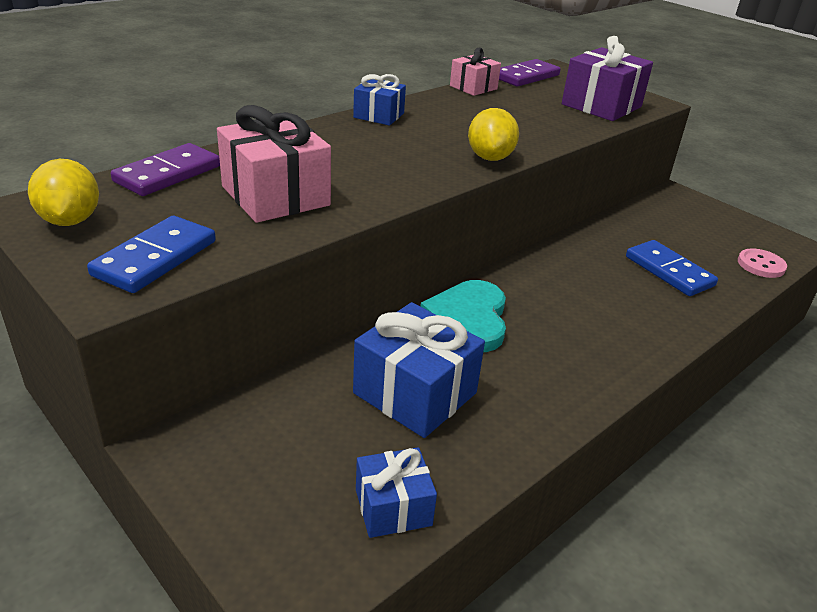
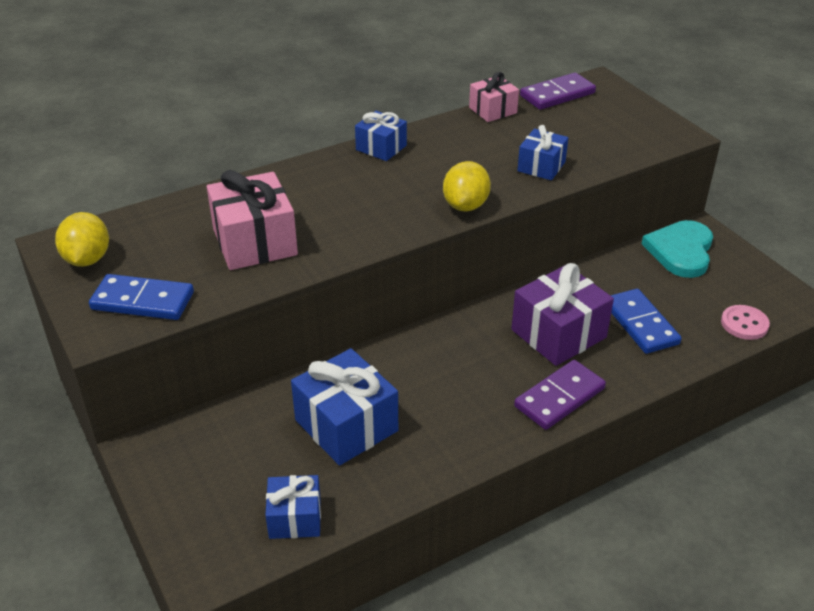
camera: 15 degrees right, 5 degrees up
blue domino [87,216,216,293] -> blue domino turned 60 degrees clockwise [89,274,194,320]
purple domino [111,143,220,196] -> purple domino moved to [514,360,606,430]
turquoise heart [420,280,506,352] -> turquoise heart moved to [642,220,713,278]
purple gift [562,36,653,121] -> purple gift moved to [511,263,614,366]
none -> blue gift [517,125,568,180]

